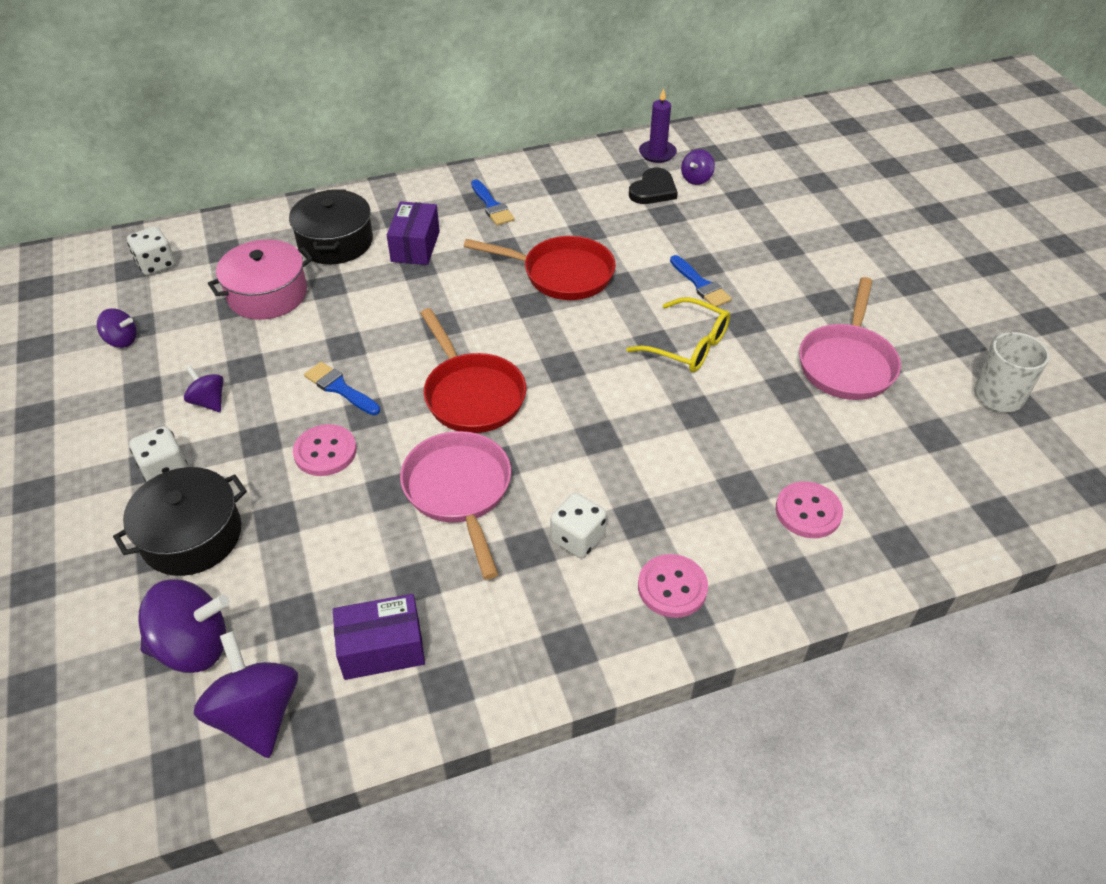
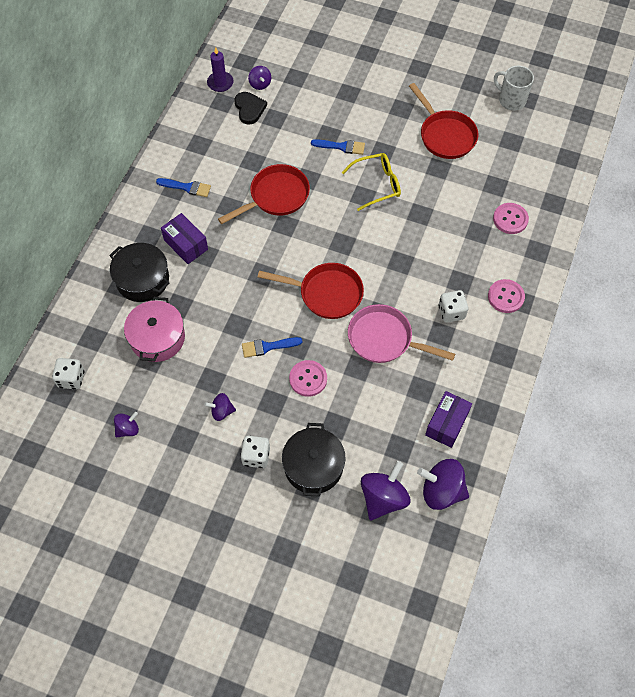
camera: 50 degrees left, 15 degrees up
pink pan [799,277,901,400] -> red pan [409,83,478,159]

